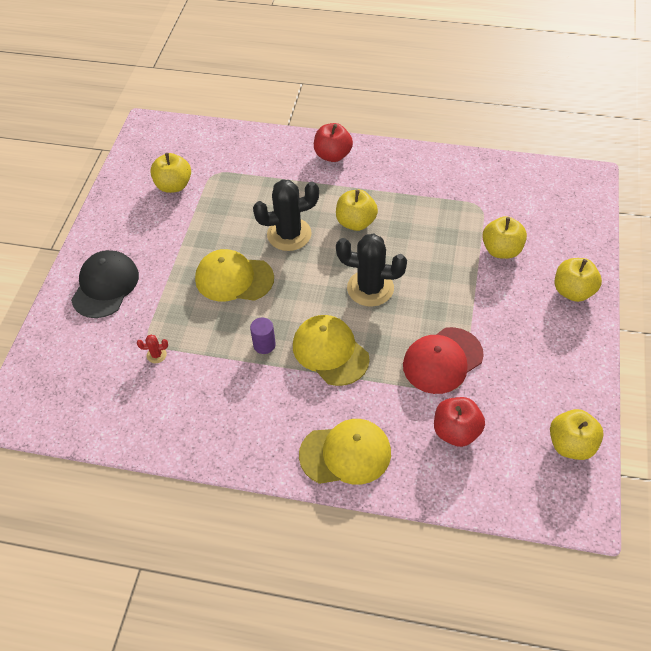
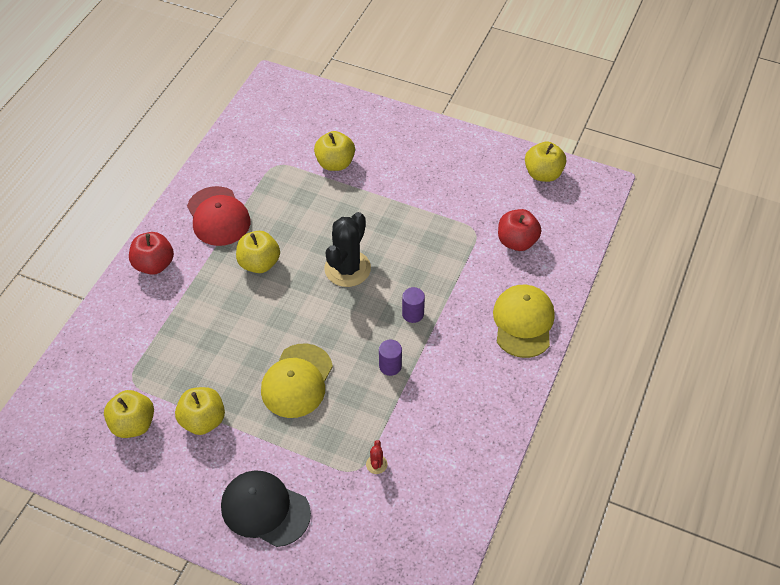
camera: 80 degrees left, 0 degrees up
black cactus [253,179,319,251] -> none
yellow cap [293,315,370,386] -> purple cylinder [402,287,425,323]
red cap [403,327,484,394] -> red cap moved to [187,186,251,246]
yellow apple [555,258,602,302] -> yellow apple moved to [175,387,225,435]

